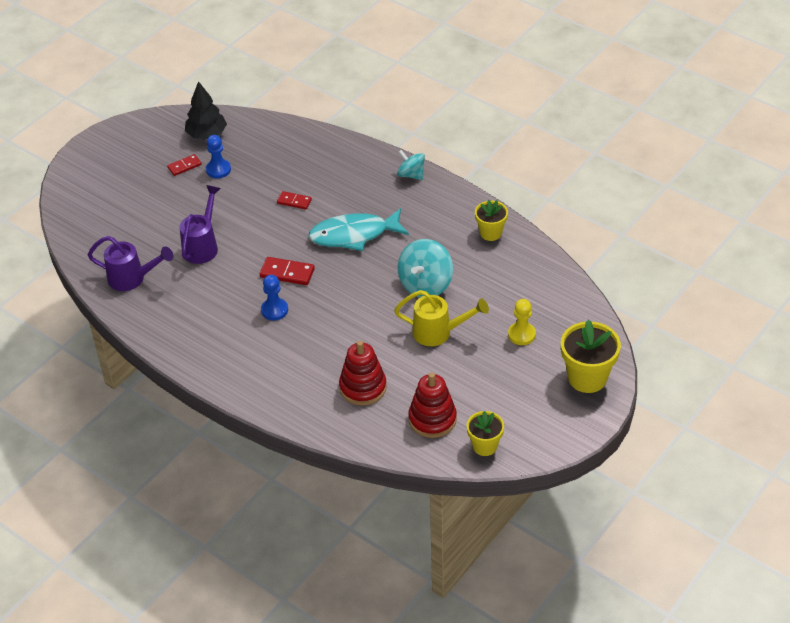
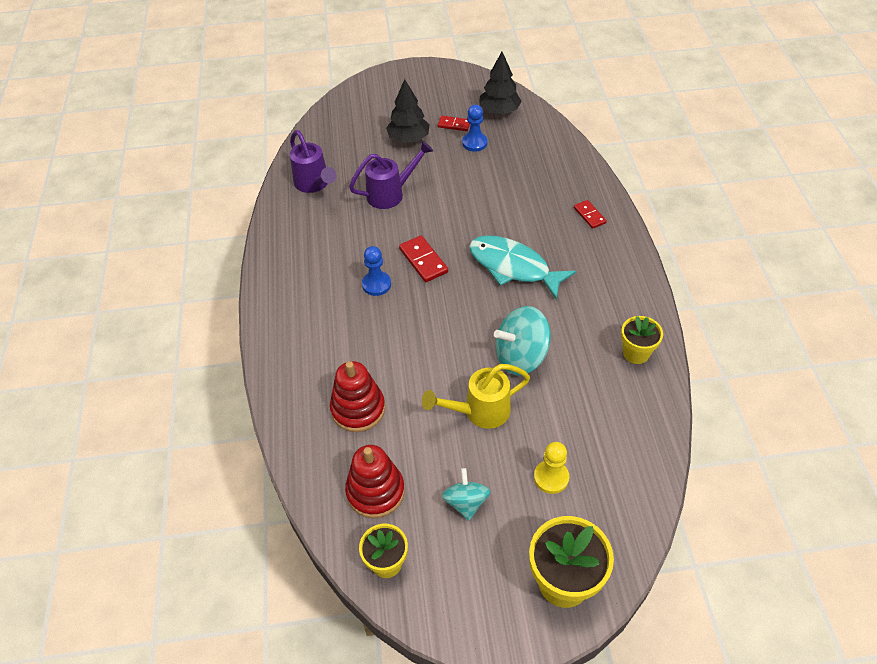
camera: 45 degrees right, 5 degrees up
red domino [277,191,312,210] -> red domino moved to [574,200,607,229]
yellow watering can [394,290,489,346] -> yellow watering can turned 105 degrees clockwise [422,364,530,429]
turquoise spinning top [397,150,425,180] -> turquoise spinning top moved to [442,468,490,521]
none -> black tree [386,79,430,143]

